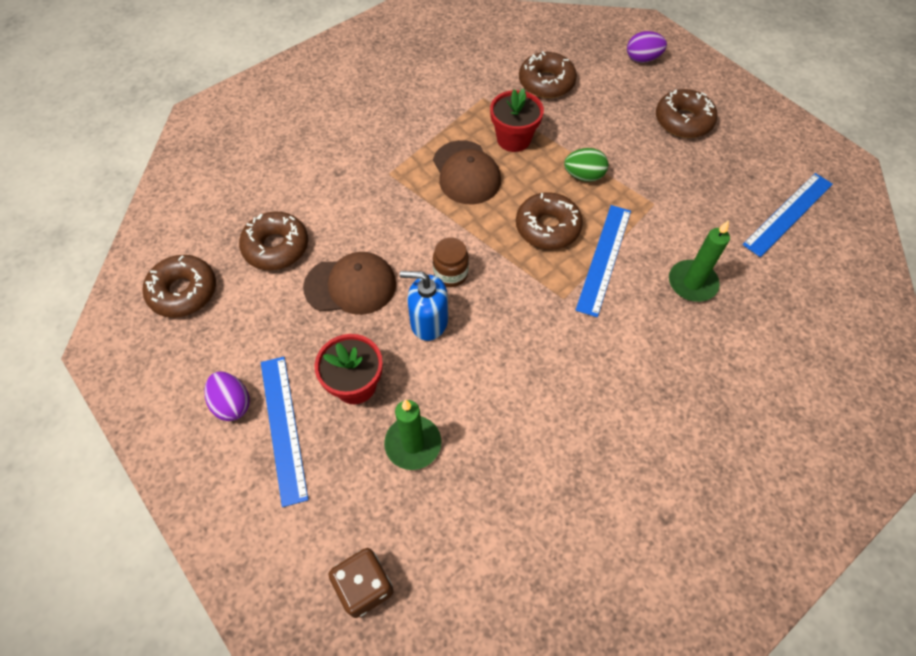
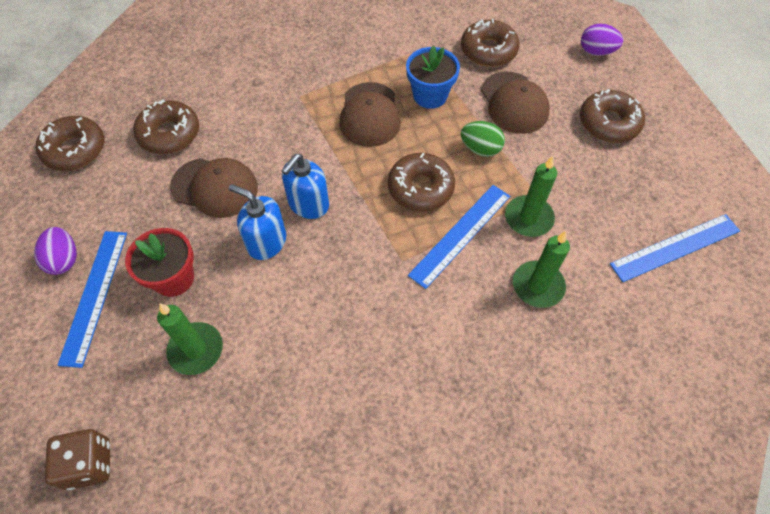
camera: 20 degrees right, 0 degrees up
brown jar [433,237,469,287] -> blue soap dispenser [282,154,329,219]
red flower pot [490,88,544,152] -> blue flower pot [406,46,460,109]
none -> brown cap [481,72,550,134]
none -> green candle [505,156,557,237]

